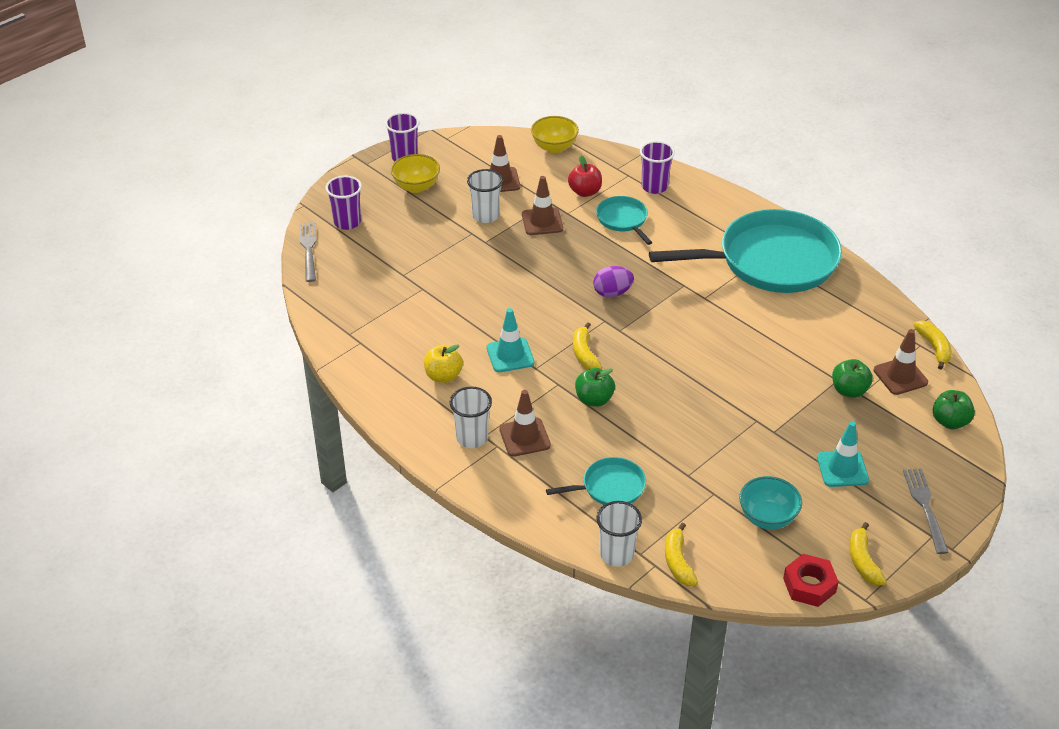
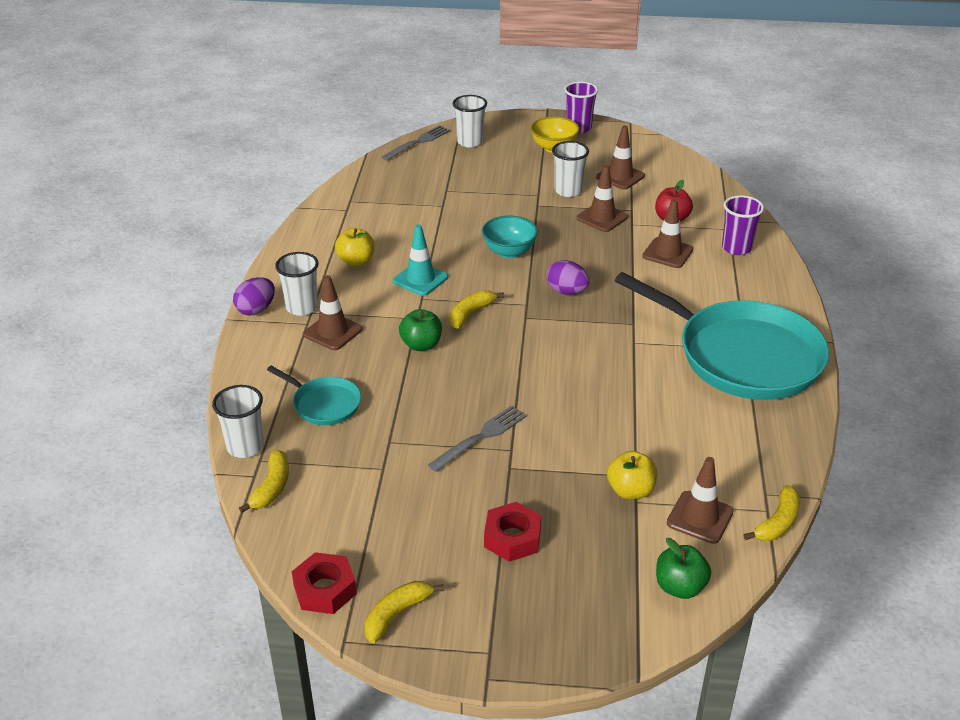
camera: 50 degrees right, 5 degrees down
purple cup [326,176,362,230] -> white cup [453,95,487,148]
yellow bowl [531,116,579,153] -> none
turquoise pan [596,196,653,245] -> brown traffic cone [642,199,693,268]
yellow banana [665,522,698,586] -> yellow banana turned 150 degrees clockwise [239,450,289,513]
turquoise bowl [739,476,802,530] -> turquoise bowl moved to [482,215,538,258]
turquoise traffic cone [817,421,869,487] -> red nut [484,502,542,562]
green apple [832,359,873,398] -> yellow apple [607,451,657,499]
grey fork [903,468,949,554] -> grey fork moved to [428,405,527,472]
none -> purple egg [233,277,275,316]

